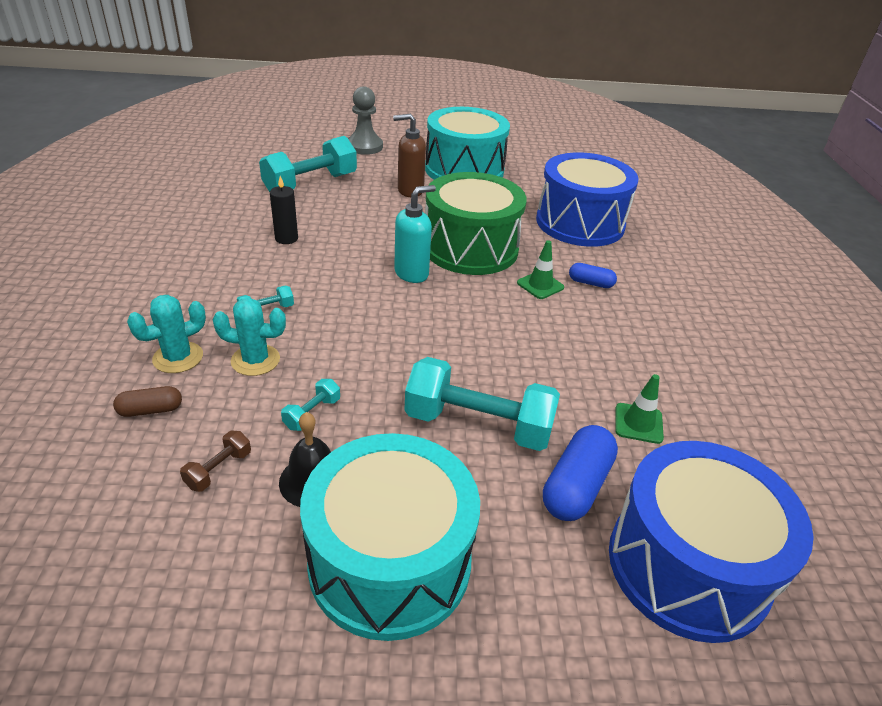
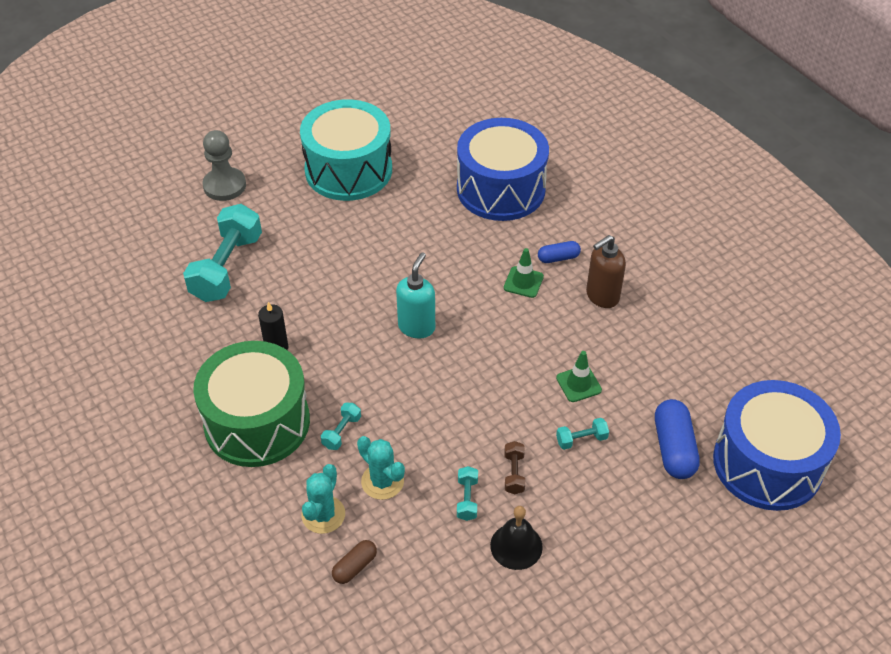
camera: 30 degrees left, 10 degrees up
brown dumbbell [180,431,251,492] -> brown dumbbell moved to [504,441,525,494]
turquoise cactus [213,298,286,376] -> turquoise cactus turned 75 degrees clockwise [357,436,405,500]
turquoise drum [300,433,480,641] -> none
brown soap dispenser [393,114,426,197] -> brown soap dispenser moved to [586,235,626,308]
turquoise dumbbell [405,357,560,451] -> turquoise dumbbell [556,418,609,450], size x0.43
green drum [425,172,527,275] -> green drum moved to [193,341,310,467]
green traffic cone [615,374,664,444] -> green traffic cone moved to [556,351,602,402]

